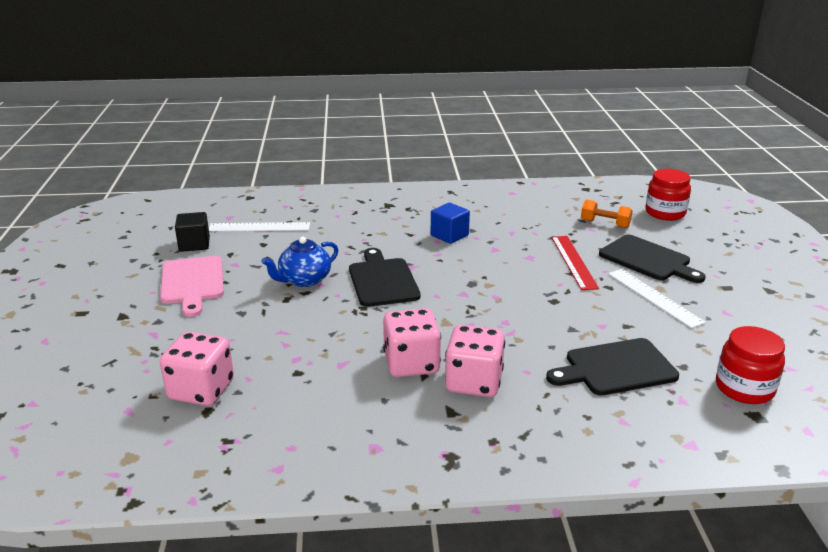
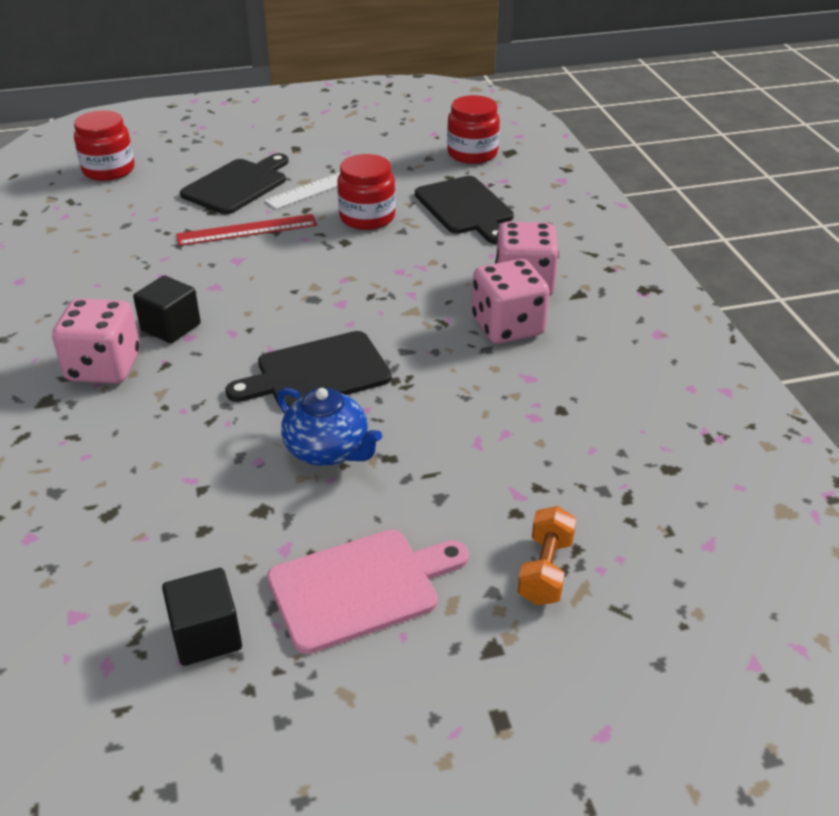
camera: 100 degrees left, 10 degrees up
pink dice [160,332,234,406] -> pink dice moved to [52,298,140,384]
white ruler [209,222,310,232] -> none
blue cube [431,203,470,244] -> black cube [133,276,201,343]
orange dumbbell [581,200,633,228] -> orange dumbbell moved to [518,506,576,605]
none -> red jar [337,154,396,230]

